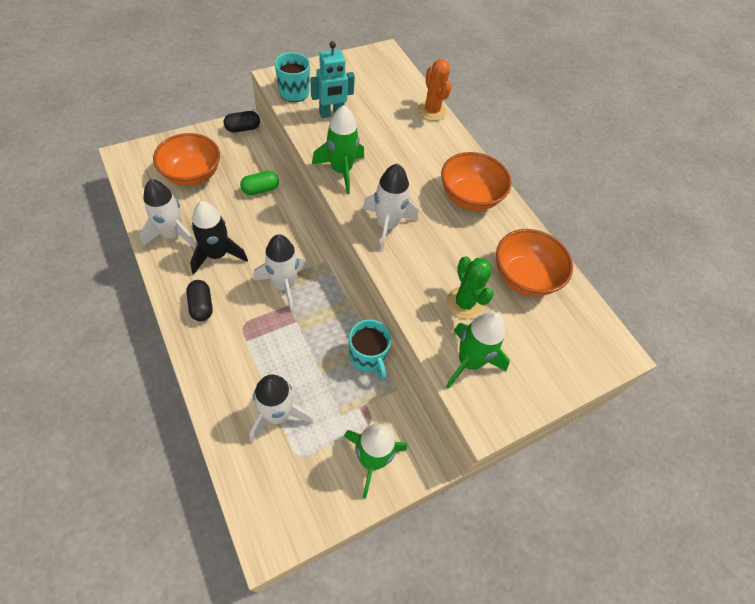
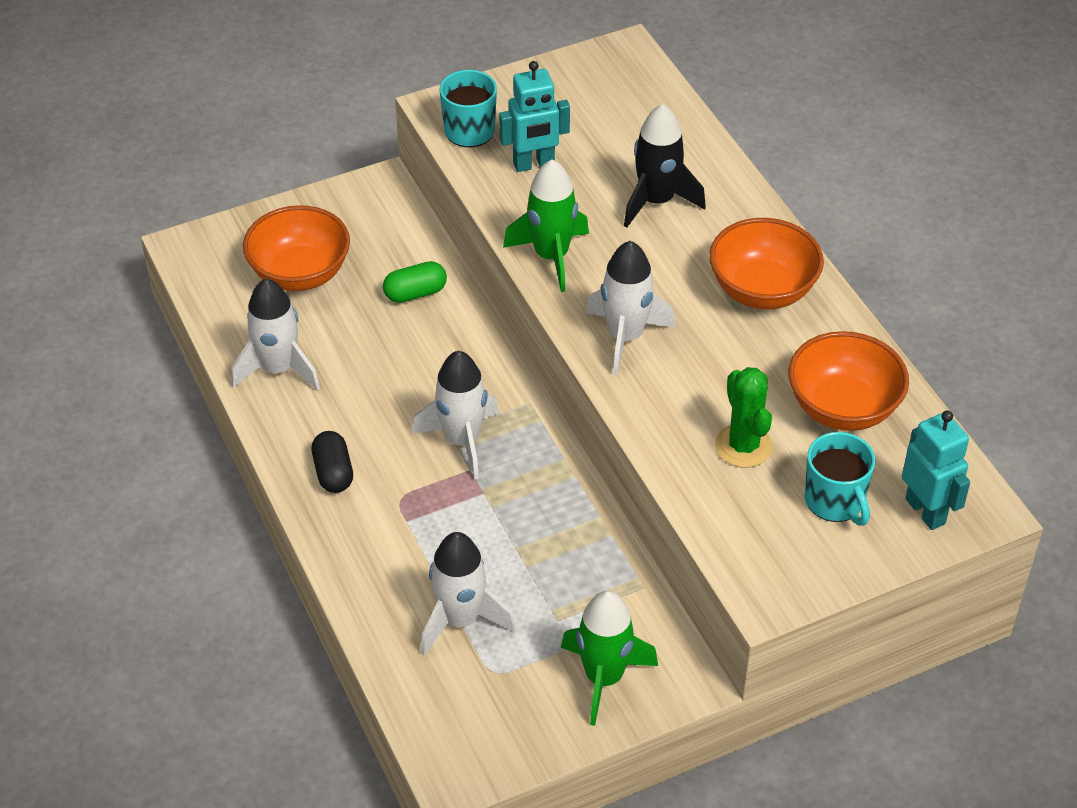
camera: 10 degrees right, 10 degrees down
black rocket [190,201,248,274] -> black rocket moved to [624,104,706,228]
black capsule [223,111,260,132] -> none
turquoise mug [349,319,391,379] -> turquoise mug moved to [804,432,875,526]
orange cactus [418,59,452,121] -> none
green rocket [446,312,510,389] -> none
none -> turquoise robot [902,410,970,530]

